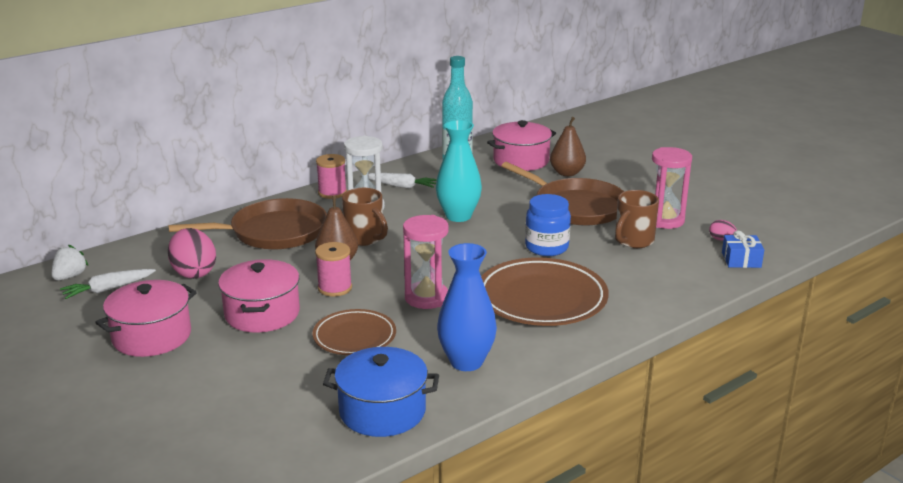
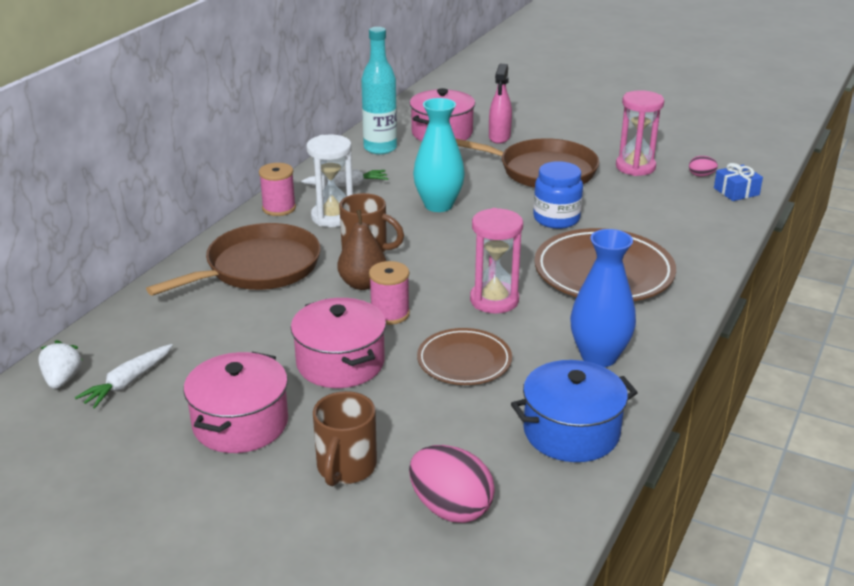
camera: 25 degrees left, 5 degrees up
pink egg [168,228,216,279] -> pink egg moved to [409,445,495,523]
brown pear [550,117,586,176] -> pink spray bottle [489,64,512,144]
brown mug [615,190,659,248] -> brown mug moved to [313,391,377,486]

